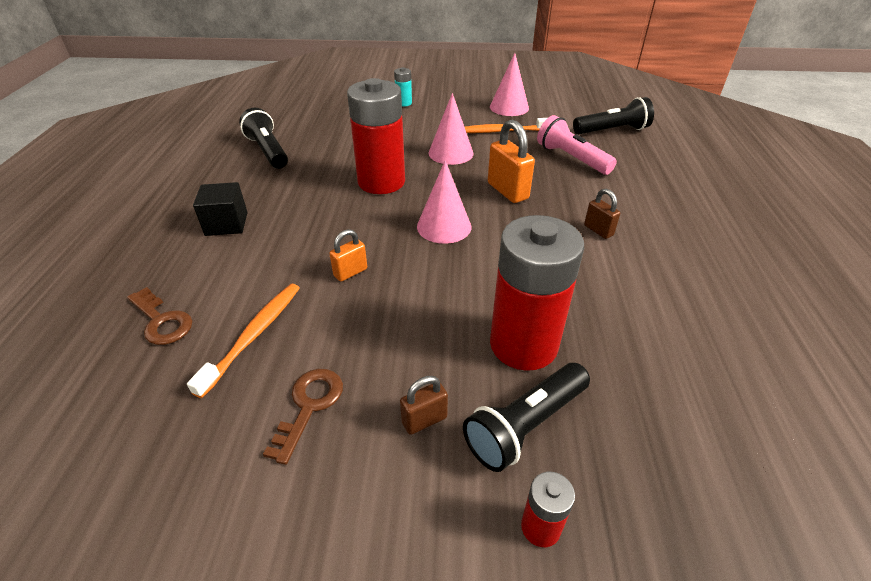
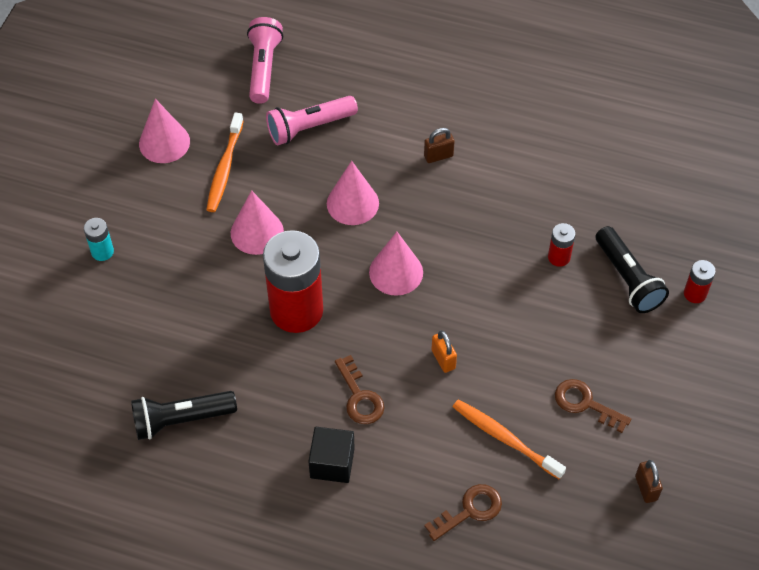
camera: 75 degrees left, 15 degrees up
brown padlock [400,376,448,435] -> brown padlock moved to [635,460,663,503]
orange padlock [488,120,535,203] -> pink cone [327,161,379,225]
red battery [490,215,584,371] -> red battery [548,223,576,267], size x0.43
black flashlight [573,97,654,134] -> pink flashlight [247,17,283,104]
none -> brown key [335,355,385,424]

